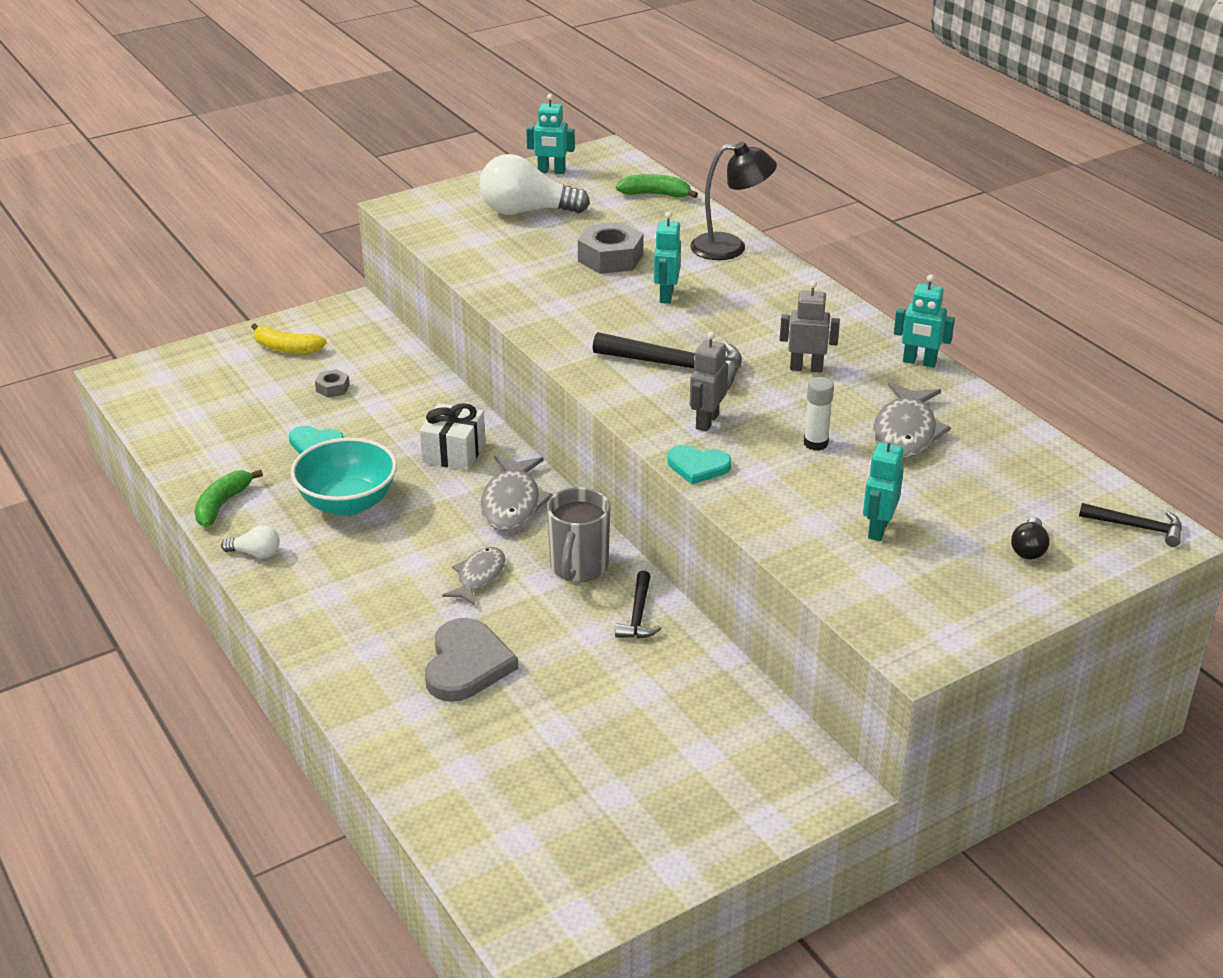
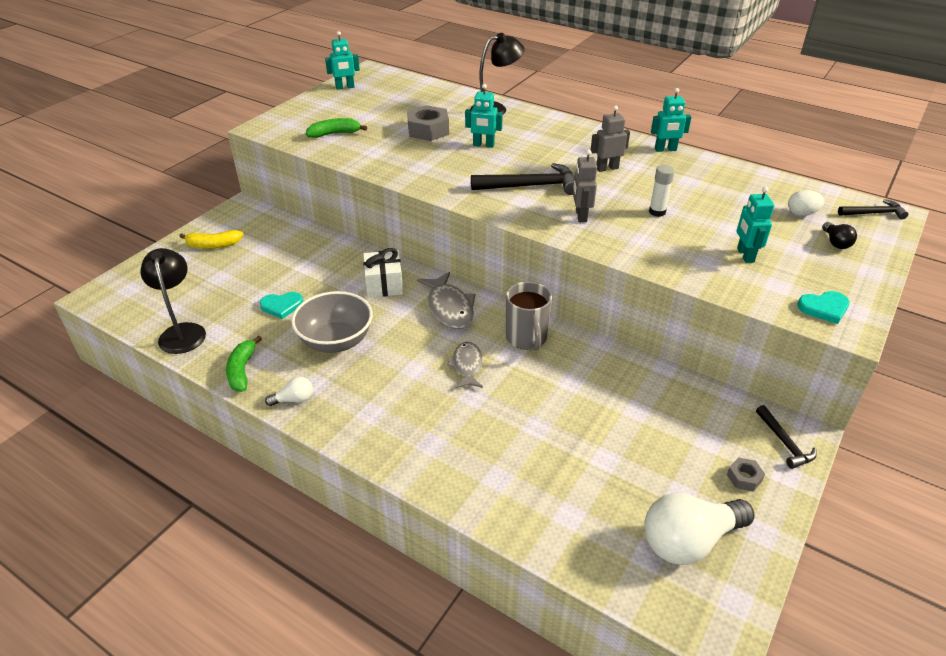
camera: 25 degrees left, 5 degrees up
turquoise bowl [291,438,397,516] -> grey bowl [291,291,373,353]
grey nut [315,369,350,398] -> grey nut moved to [727,457,765,492]
grey heart [425,618,518,702] -> none
white light bulb [479,154,590,215] -> white light bulb moved to [645,493,754,565]
black hammer [615,571,662,638] -> black hammer moved to [756,405,817,469]
green banana [616,174,698,198] -> green banana moved to [306,118,367,138]
turquoise robot [654,212,681,304] -> turquoise robot turned 60 degrees counterclockwise [465,84,503,148]
turquoise heart [667,445,731,484] -> turquoise heart moved to [797,291,850,324]
grey fish [873,382,951,458] -> none
none -> black lamp [140,248,206,354]
none -> white egg [788,190,824,216]

